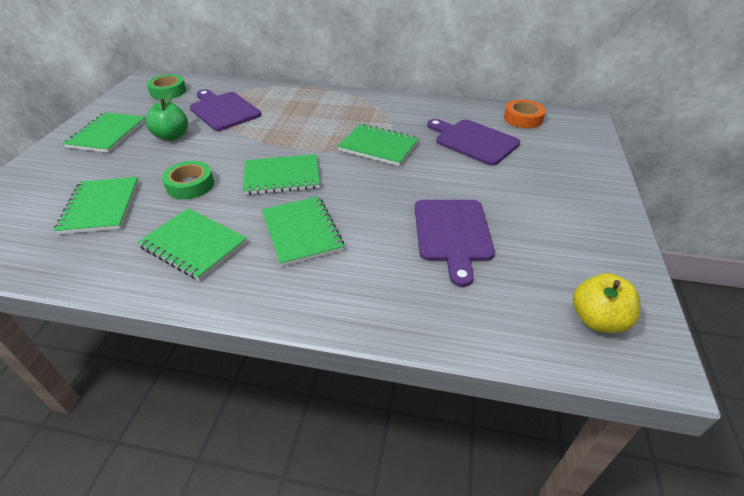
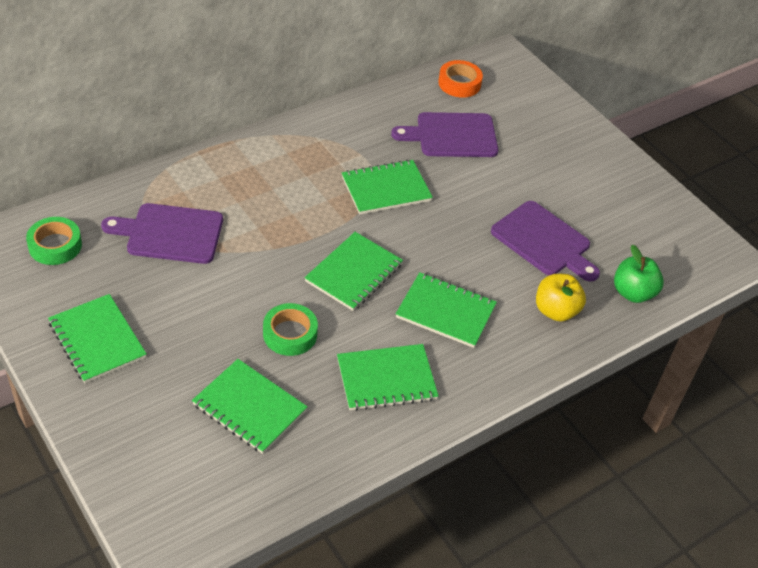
camera: 50 degrees left, 5 degrees up
green apple [146,92,188,141] -> green apple moved to [614,245,664,303]
yellow apple [573,273,640,333] -> yellow apple moved to [536,274,586,322]

